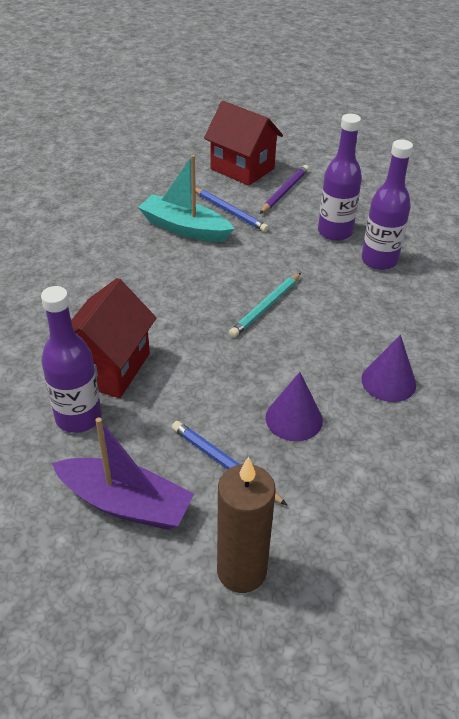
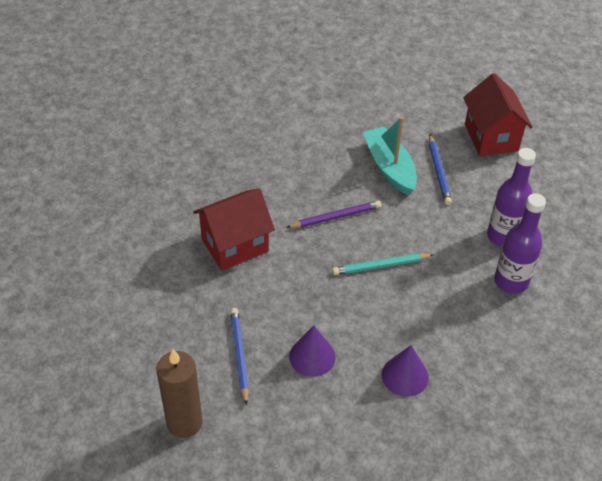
camera: 40 degrees right, 5 degrees up
purple bottle [41,286,101,433] -> none
purple boat [52,417,194,530] -> none
purple pencil [260,165,309,214] -> purple pencil moved to [286,201,381,228]

